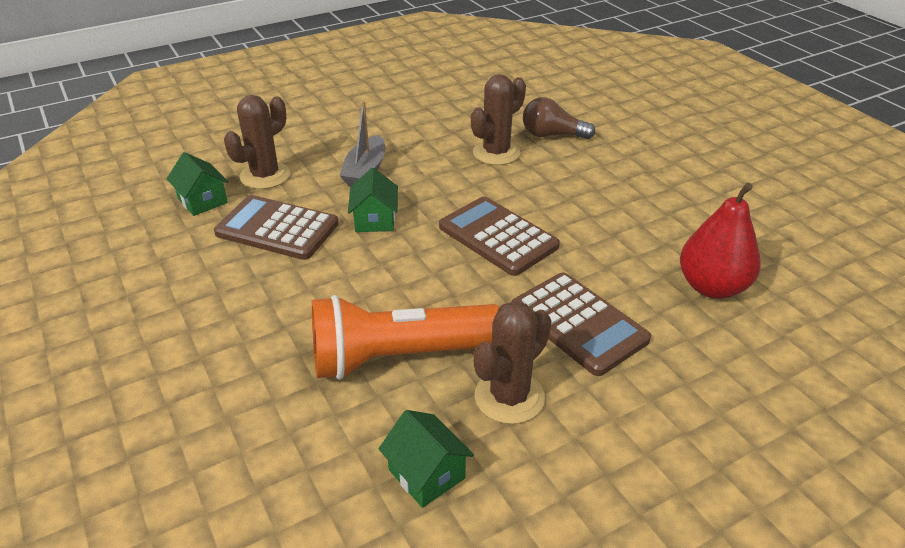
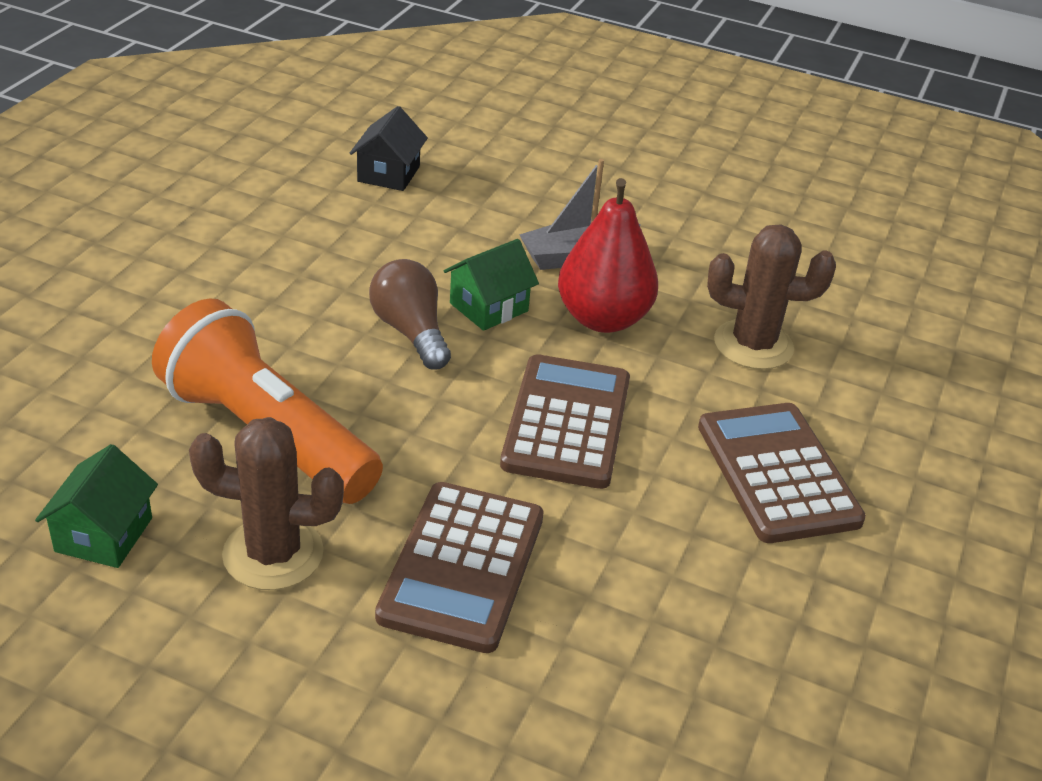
camera: 50 degrees right, 0 degrees up
green house [167,152,229,216] -> black house [350,106,428,191]
brown calculator [214,195,339,260] -> brown calculator moved to [698,403,866,543]
brown cactus [224,95,290,189] -> none
brown light bulb [523,97,595,139] -> brown light bulb moved to [369,259,451,370]
red pear [680,183,761,299] -> red pear moved to [558,178,658,333]

